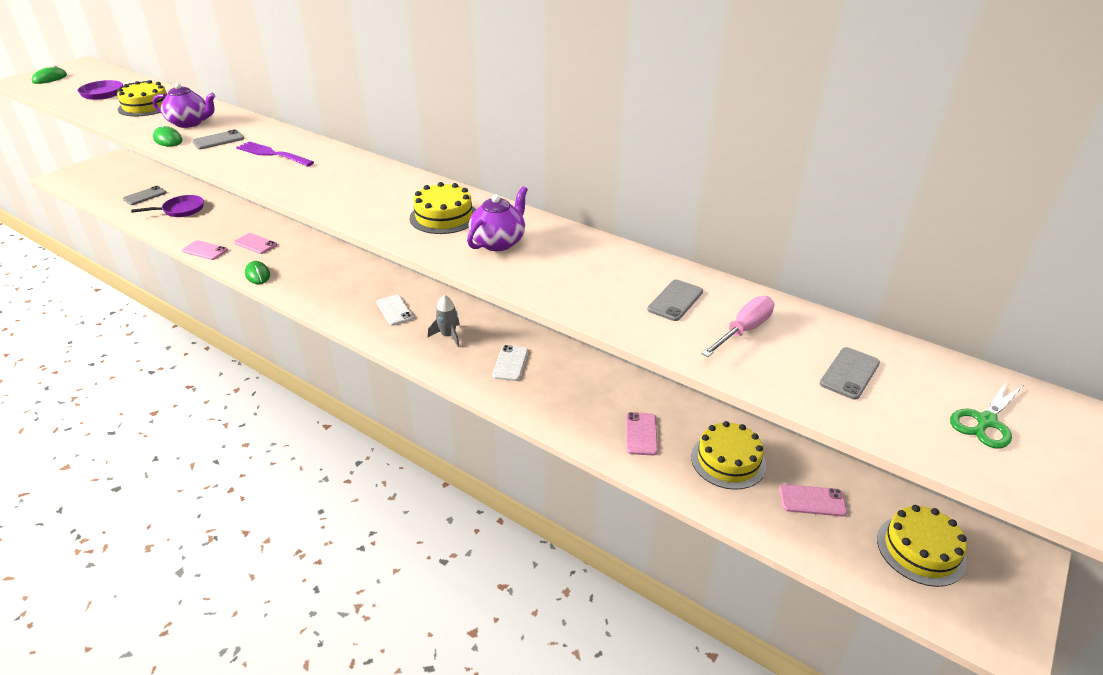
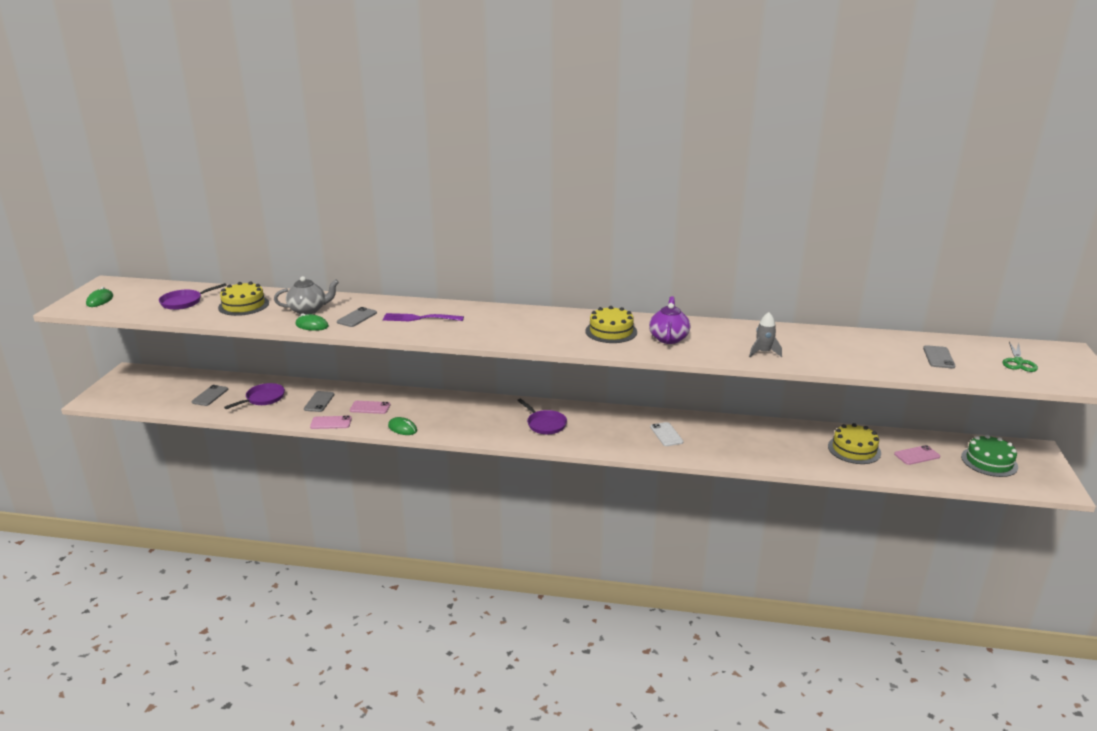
camera: 25 degrees left, 10 degrees down
purple teapot [152,83,215,128] -> grey teapot [274,276,339,315]
white phone [377,295,414,326] -> purple pan [517,399,567,434]
grey rocket [428,295,460,347] -> grey rocket moved to [749,312,782,357]
pink phone [626,412,658,455] -> none
grey phone [647,280,703,321] -> grey phone moved to [304,391,335,412]
pink screwdriver [701,296,774,357] -> none
yellow cake [877,505,967,587] -> green cake [961,435,1018,477]

